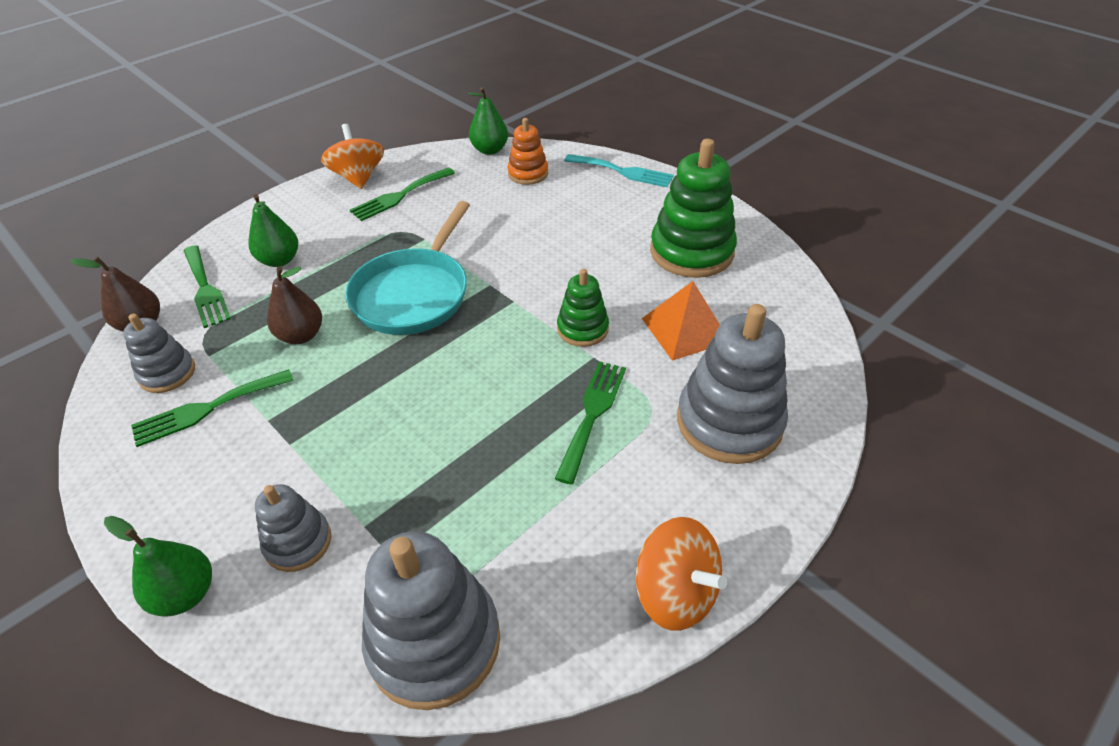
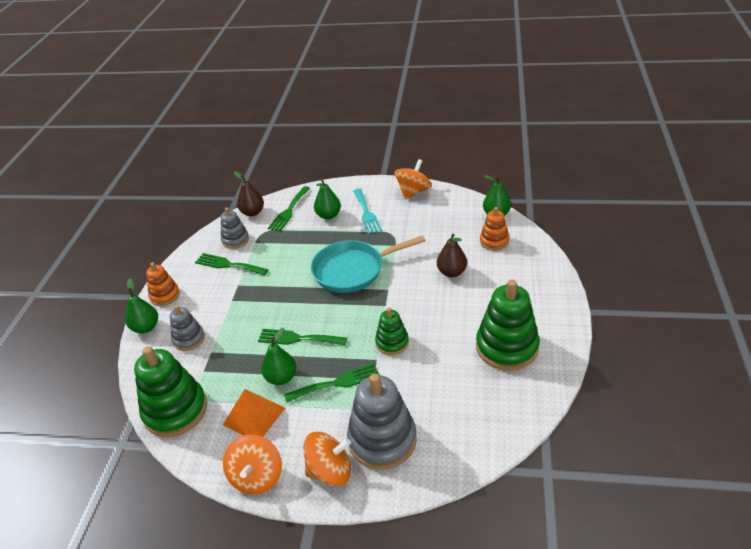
camera: 55 degrees right, 5 degrees down
brown pear [267,266,322,344] -> brown pear moved to [437,233,467,277]
green fork [350,167,455,221] -> green fork moved to [258,329,347,345]
grey stacking toy [362,531,500,710] -> green stacking toy [134,346,207,437]
turquoise fork [564,154,674,187] -> turquoise fork moved to [353,189,382,234]
orange pyramid [642,281,720,361] -> orange pyramid moved to [223,389,285,437]
none -> orange stacking toy [146,262,180,306]
none -> green pear [261,328,297,385]
none -> orange spinning top [303,432,351,486]

